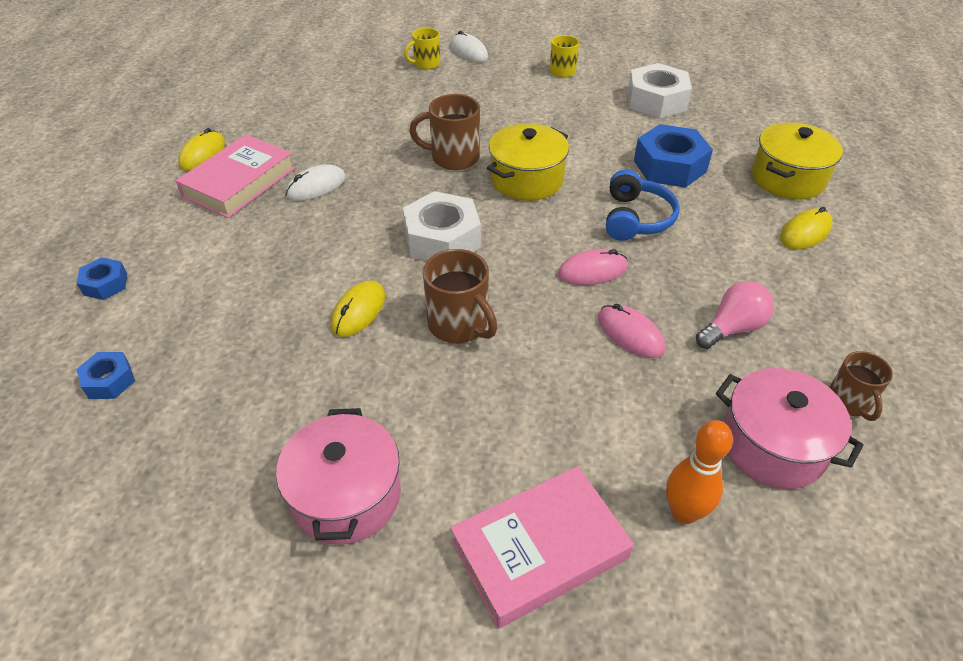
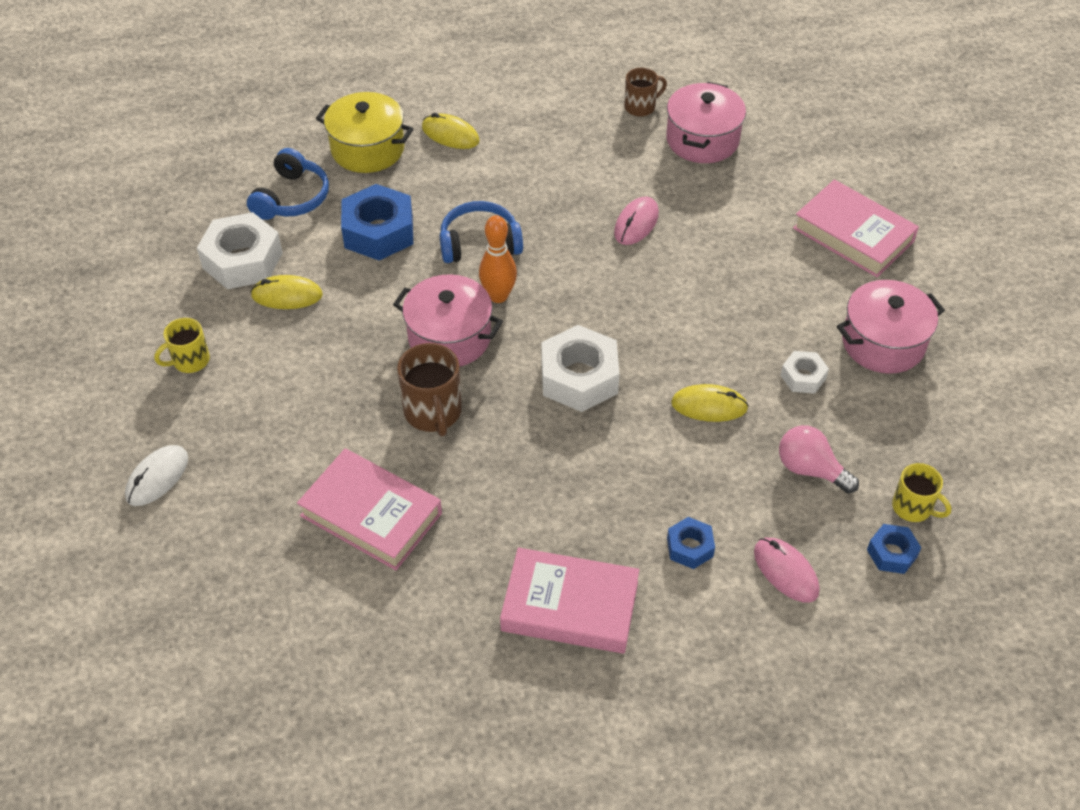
camera: 110 degrees left, 5 degrees up
blue nut [77,257,127,300] -> blue nut moved to [667,517,715,569]
yellow mouse [178,128,225,171] -> yellow mouse moved to [250,275,323,309]
white mouse [285,164,346,201] -> none
yellow mug [404,28,440,70] -> yellow mug moved to [892,463,951,522]
brown mug [423,249,498,343] -> none
yellow pot [487,123,569,201] -> pink pot [393,274,503,367]
pink mouse [557,249,628,285] -> pink mouse moved to [754,538,820,603]
orange bowling pin [666,420,733,524] -> orange bowling pin moved to [479,215,517,303]
pink light bulb [696,281,774,349] -> pink light bulb moved to [779,425,859,494]
none -> blue headphones [247,148,329,220]
none -> pink book [297,448,442,570]
none -> white nut [780,351,829,394]

